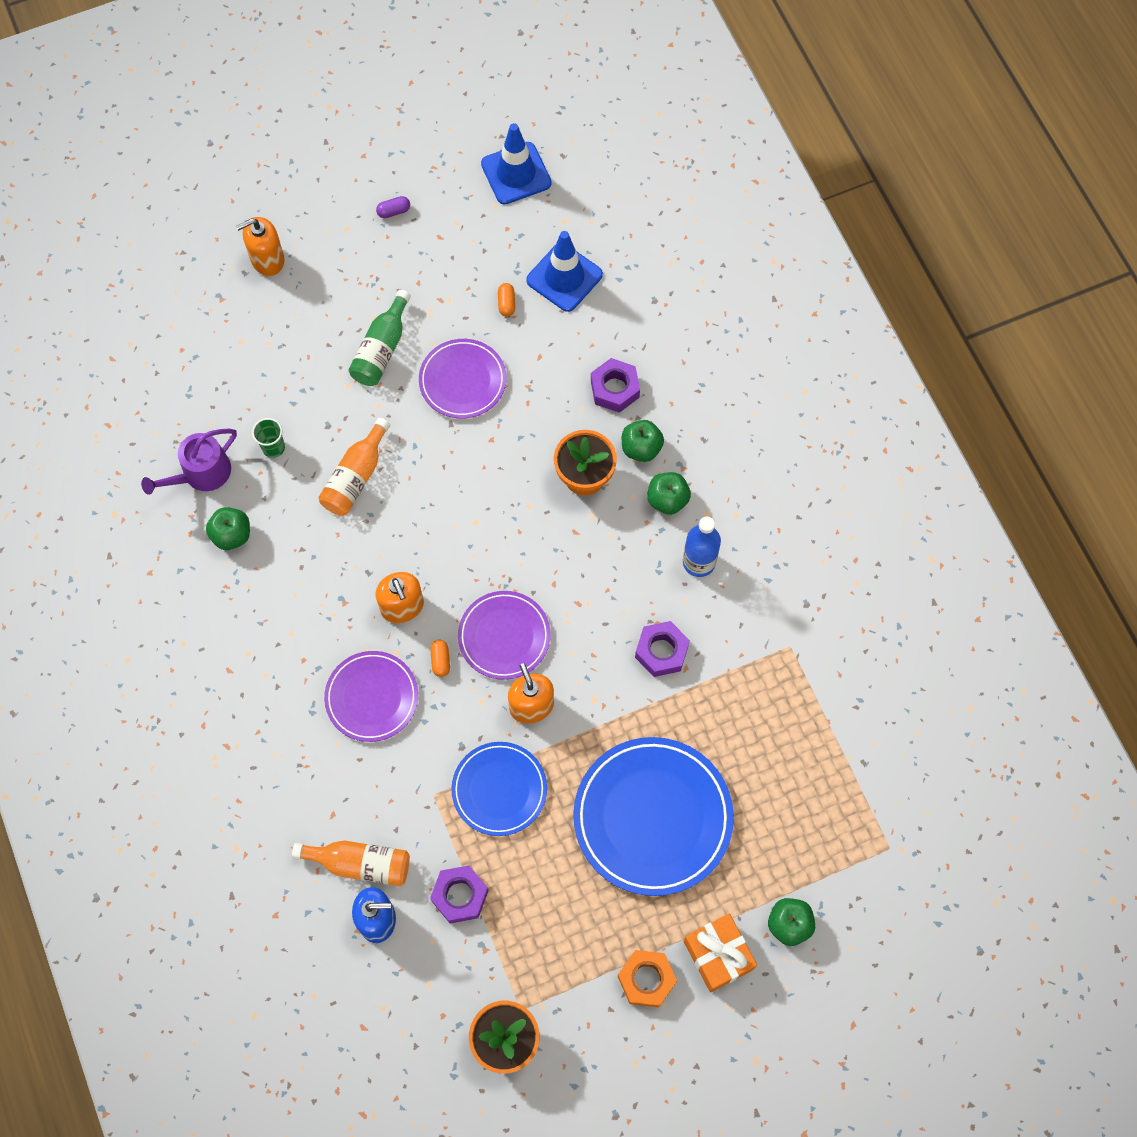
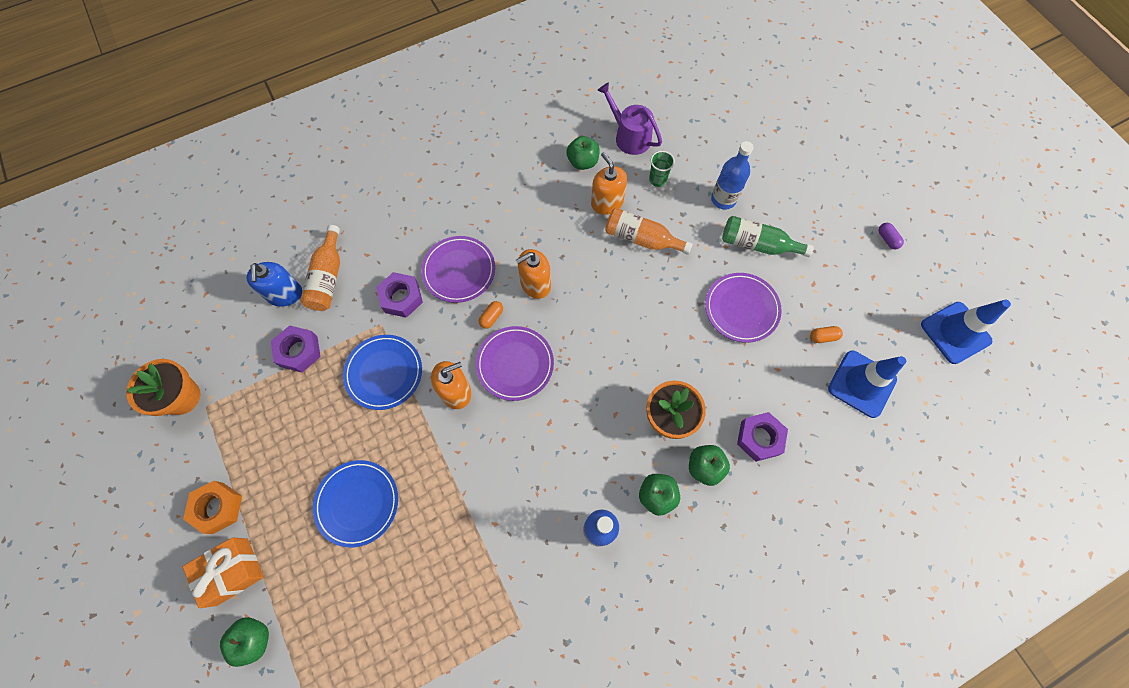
camera: 85 degrees right, 0 degrees up
orange soap dispenser [236,217,285,276] -> orange soap dispenser moved to [591,152,627,215]
orange capsule [430,640,450,677] -> orange capsule turned 45 degrees counterclockwise [479,301,503,329]
blue plate [573,737,734,896] -> blue plate [313,460,398,547], size x0.60
purple nut [635,621,690,677] -> purple nut moved to [376,272,423,318]
none -> blue bottle [711,141,753,209]

